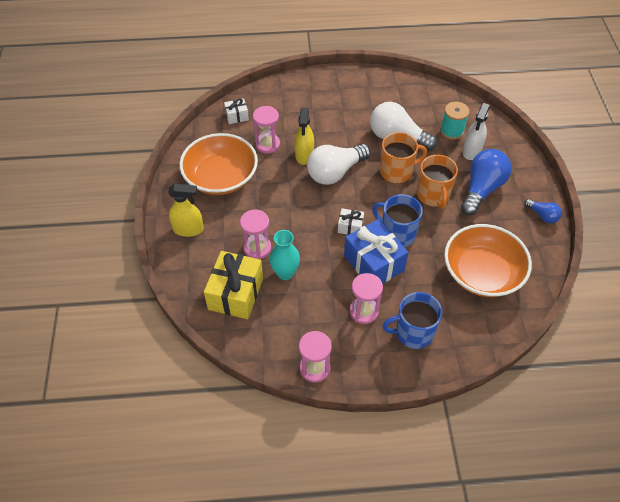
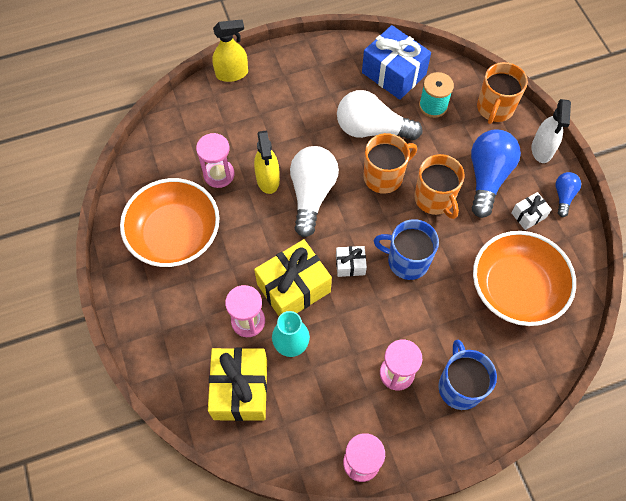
camera: 15 degrees left, 10 degrees up
yellow spray bottle [168,184,204,237] -> yellow spray bottle moved to [212,20,248,82]
white gift [224,98,249,124] -> white gift moved to [511,192,552,230]
white light bulb [307,144,371,185] -> white light bulb turned 150 degrees clockwise [290,146,339,237]
blue gift [344,219,408,284] -> blue gift moved to [362,25,431,100]
blue mug [382,292,442,349] -> blue mug turned 105 degrees clockwise [438,340,497,410]
white spray bottle [462,103,490,160] -> white spray bottle moved to [532,99,571,163]
blue light bulb [524,199,562,223] -> blue light bulb turned 105 degrees counterclockwise [555,172,581,217]
none -> yellow gift [254,239,332,316]
none -> orange mug [477,62,528,124]

